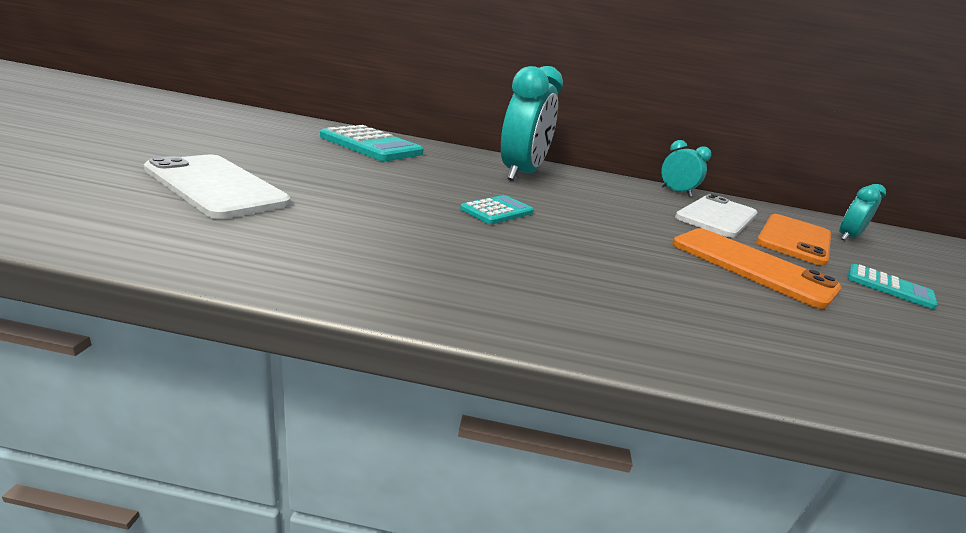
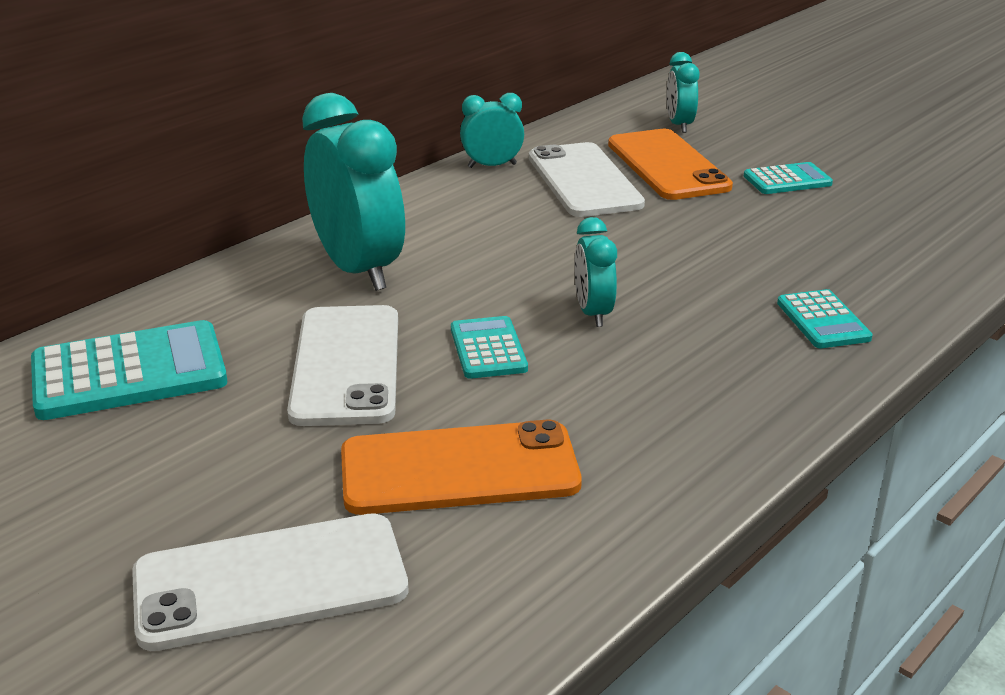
camera: 50 degrees left, 5 degrees up
orange phone [672,228,841,309] -> orange phone moved to [341,420,582,515]
none -> white phone [287,305,398,426]
none -> turquoise clock [574,217,617,327]
none -> turquoise calculator [777,289,873,348]

